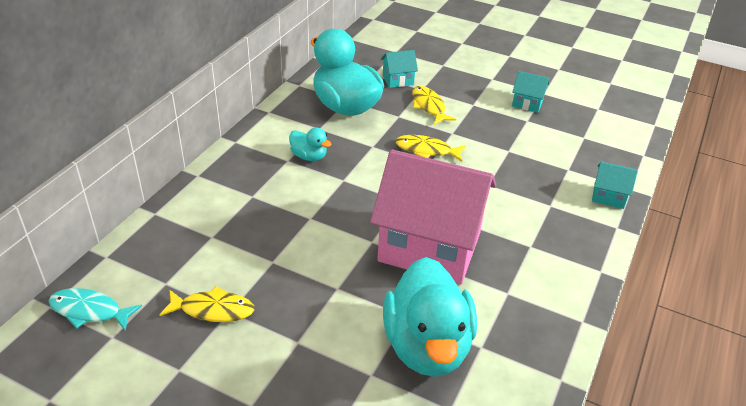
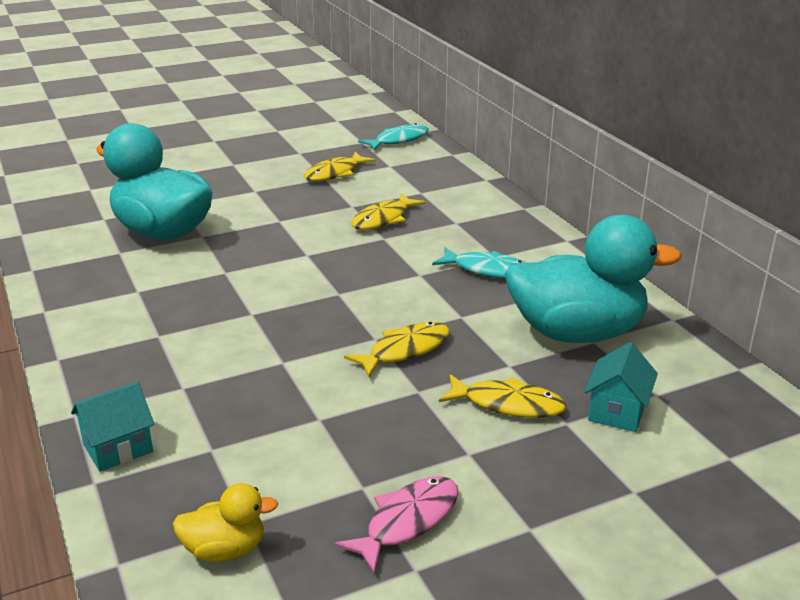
camera: 130 degrees right, 10 degrees down
turquoise duck [289,128,331,161] -> turquoise fish [432,247,526,279]
pink house [370,149,496,284] -> none
turquoise house [512,71,549,113] -> pink fish [335,476,459,574]
none -> yellow duck [173,483,278,562]
none -> yellow fish [351,193,426,230]

